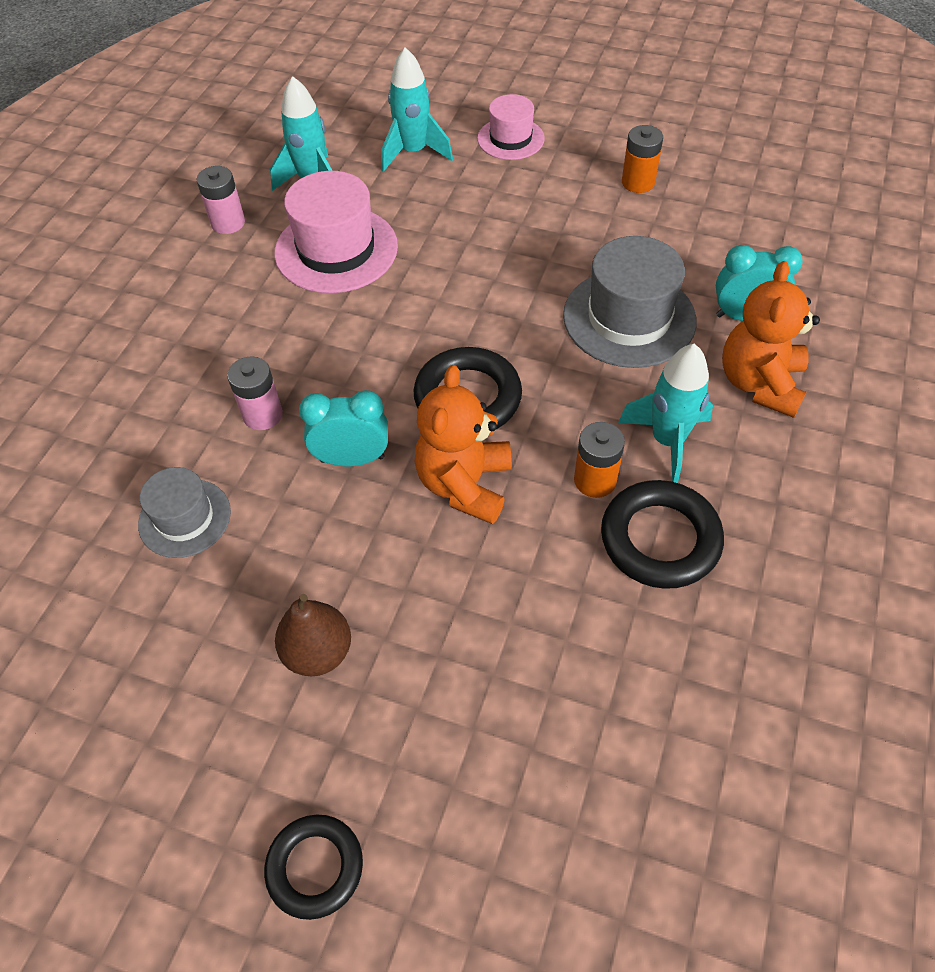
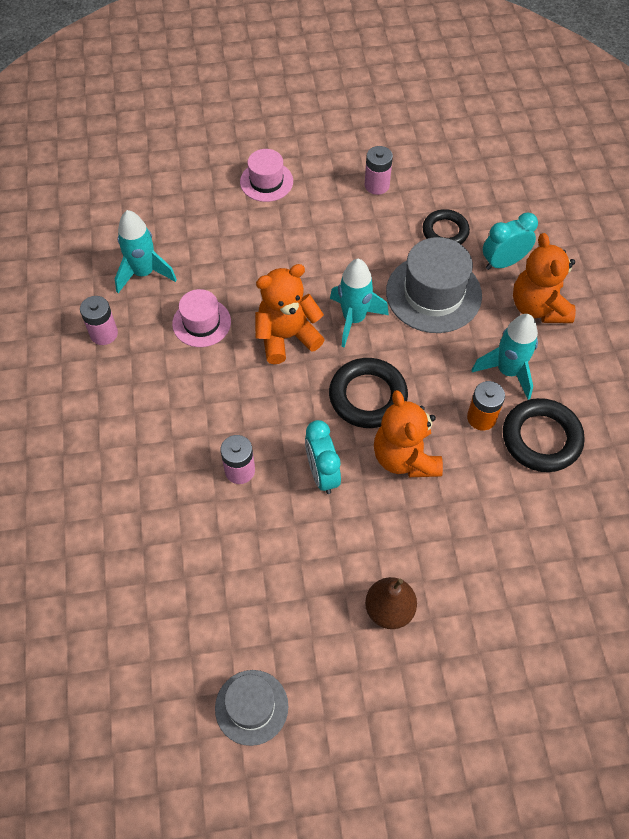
camera: 30 degrees left, 5 degrees up
grey hat [138,467,231,558] -> grey hat moved to [215,670,288,746]
black ring [264,815,363,920] -> black ring moved to [422,209,470,244]
pink hat [274,171,398,293] -> pink hat [172,289,231,347], size x0.60
turquoise clock [299,390,388,466] -> turquoise clock turned 75 degrees counterclockwise [305,420,341,494]
turquoise rocket [381,47,453,172] -> turquoise rocket moved to [330,259,389,348]
orange battery [622,125,663,193] -> pink battery [365,146,393,195]
none -> orange teddy bear [255,264,325,364]

